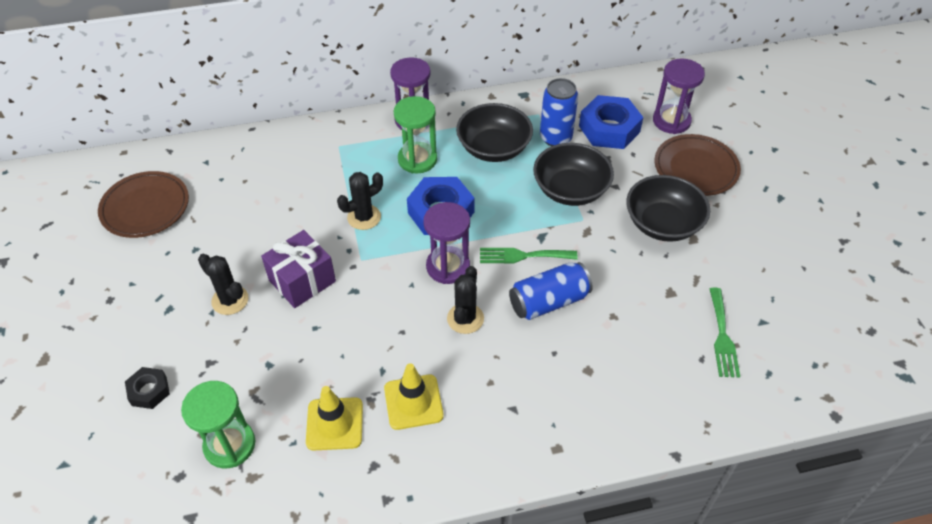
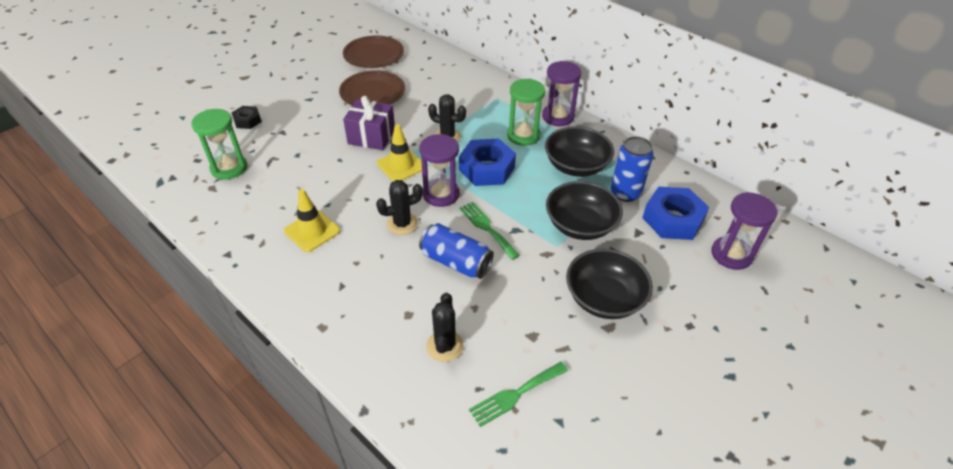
camera: 55 degrees right, 5 degrees down
black cactus [198,254,248,315] -> black cactus moved to [427,293,464,362]
yellow traffic cone [306,386,363,451] -> yellow traffic cone moved to [377,124,422,181]
brown plate [655,134,741,196] -> brown plate moved to [339,70,405,105]

